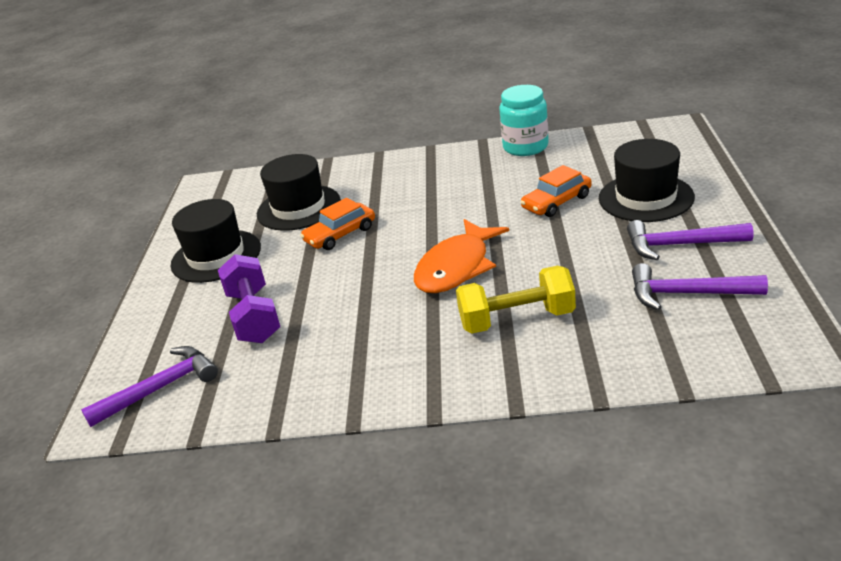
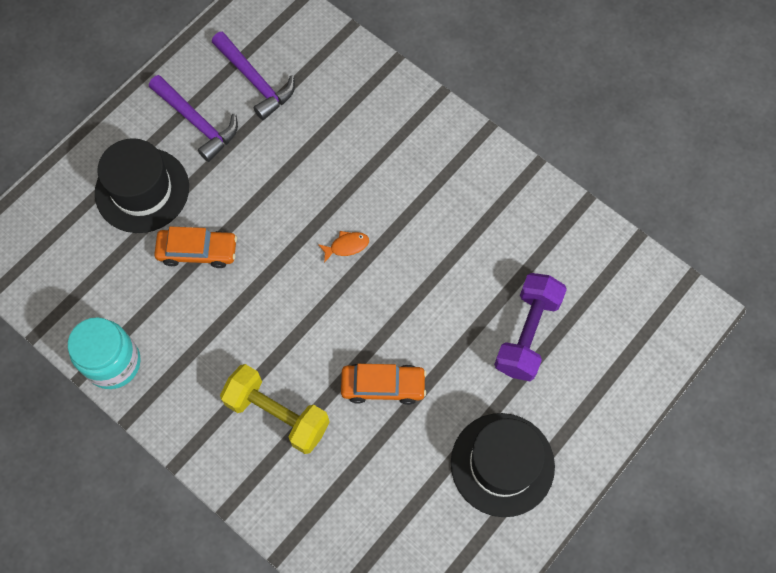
camera: 145 degrees left, 35 degrees up
purple hammer [81,346,218,427] -> none
black hat [257,154,341,231] -> none
orange fish [414,219,509,293] -> orange fish [318,231,369,263], size x0.41
yellow dumbbell [456,266,576,334] -> yellow dumbbell moved to [220,364,330,454]

